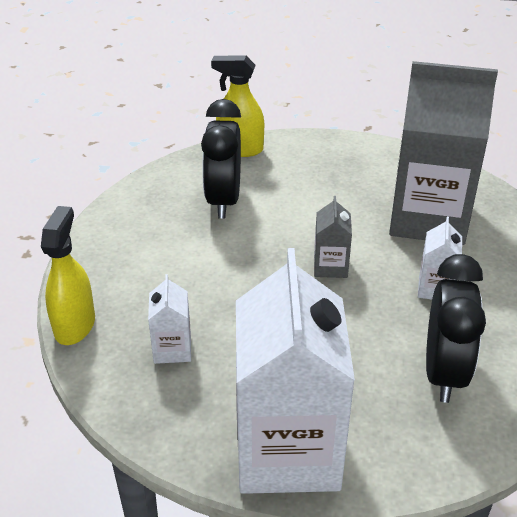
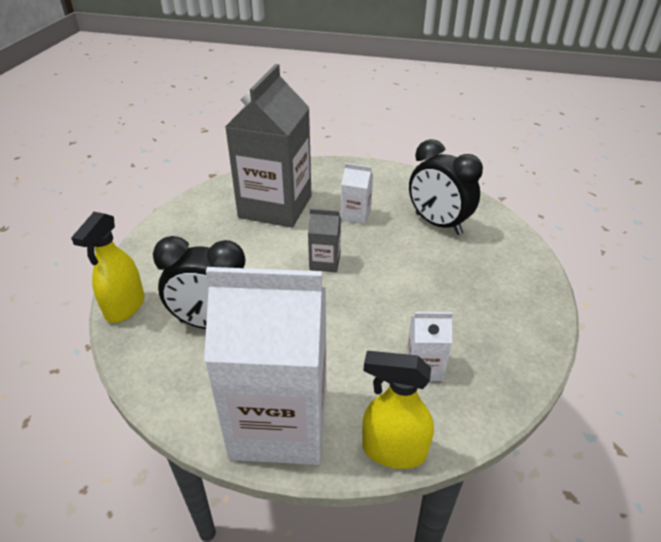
camera: 85 degrees left, 0 degrees up
white carton [236,248,355,494] -> white carton moved to [204,267,326,465]
black clock [426,254,486,403] -> black clock turned 150 degrees counterclockwise [409,139,483,235]

